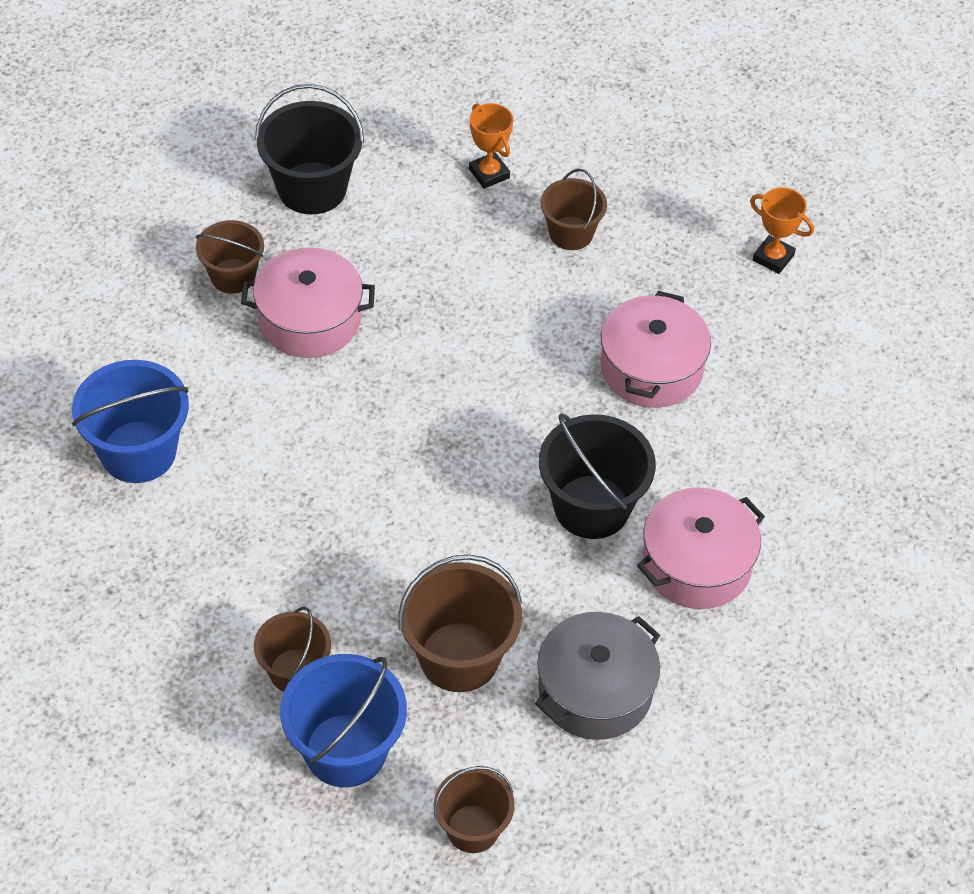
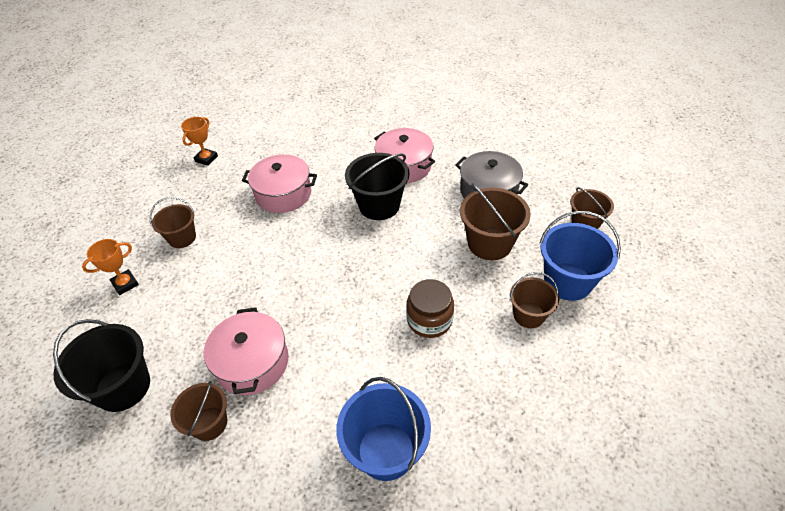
camera: 95 degrees left, 5 degrees down
none -> brown jar [406,279,454,338]

